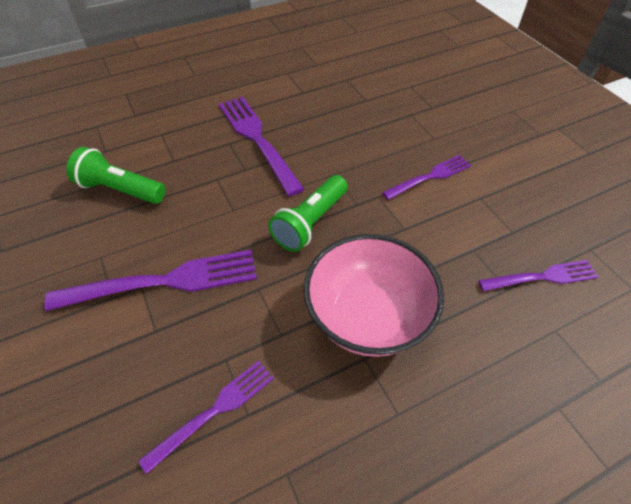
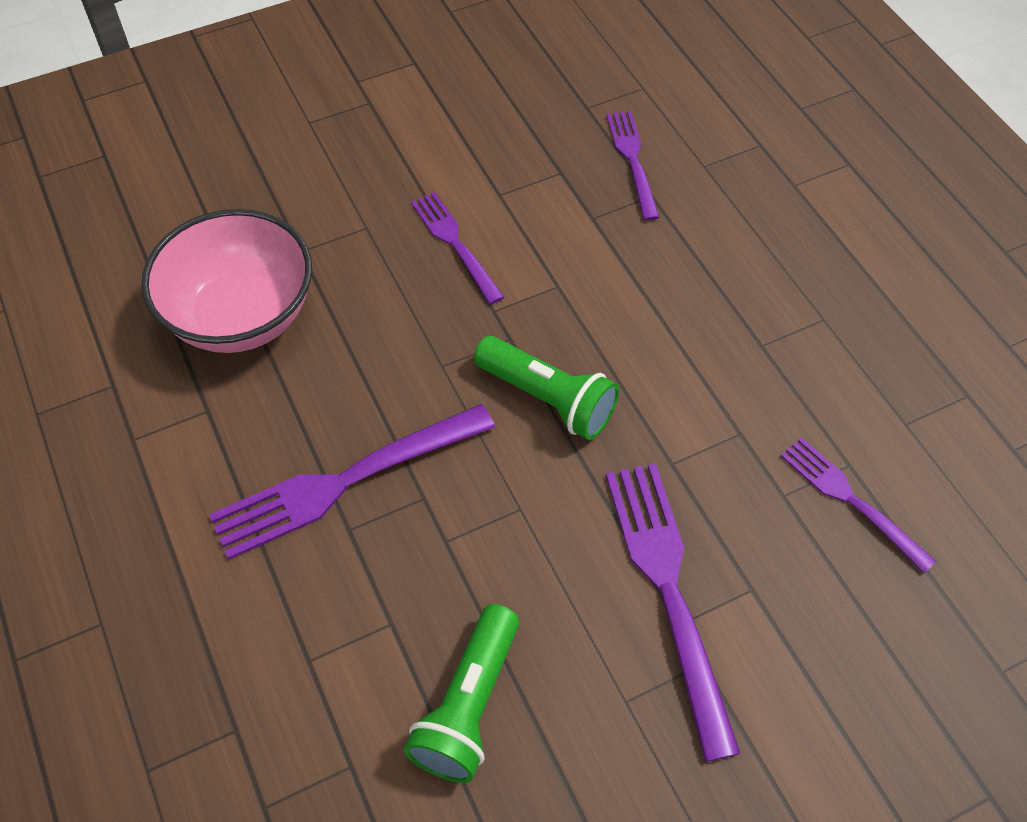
camera: 90 degrees left, 5 degrees up
pink bowl [304,234,444,357] -> pink bowl moved to [141,209,312,353]

